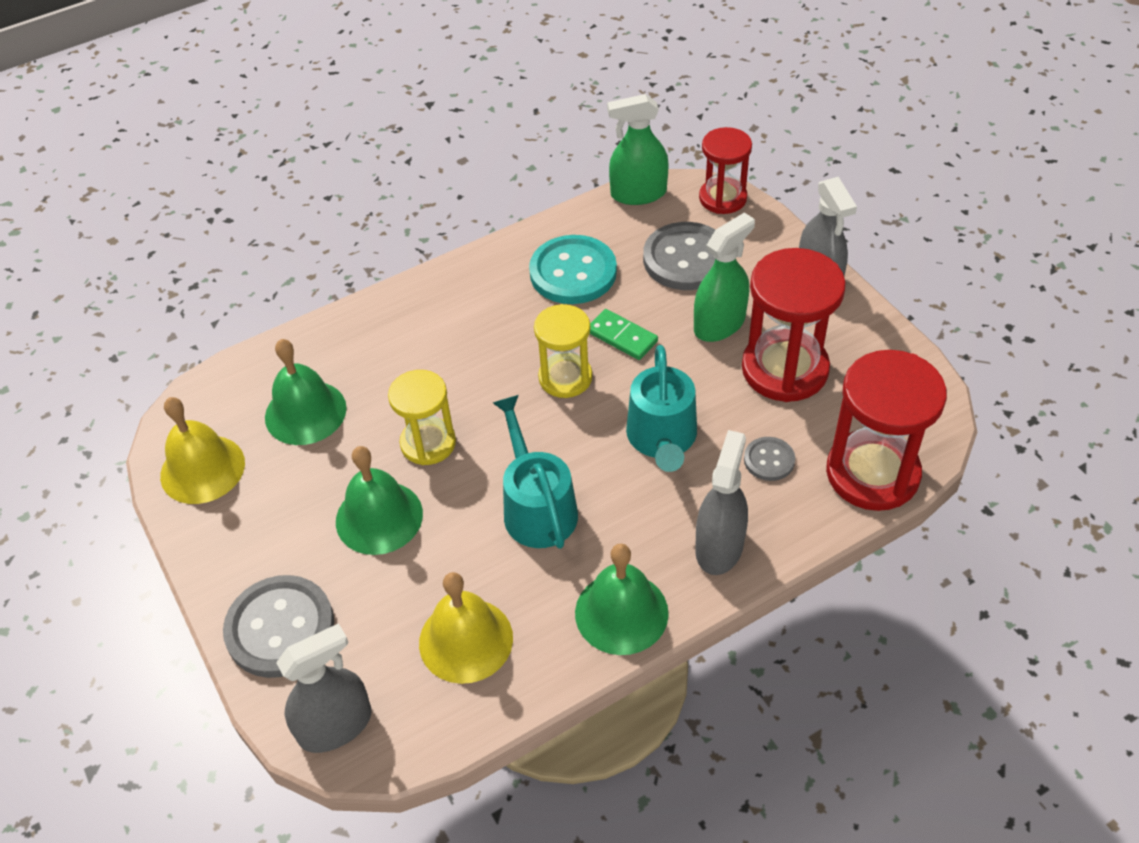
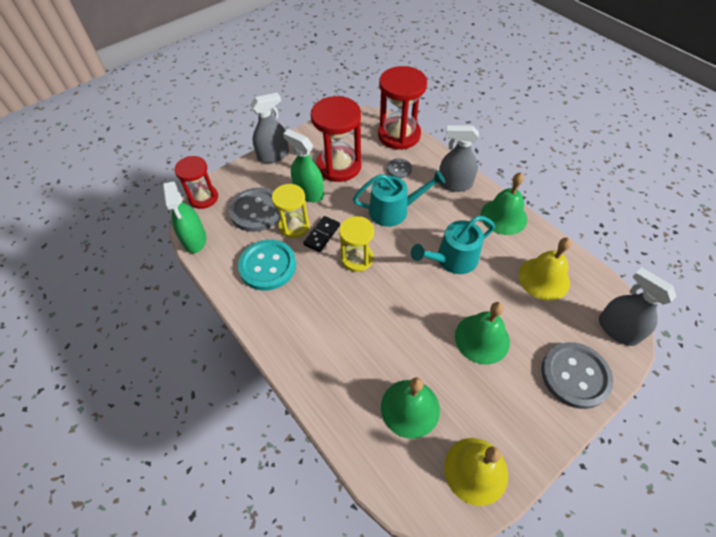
camera: 100 degrees left, 5 degrees up
yellow hourglass [388,370,456,465] -> yellow hourglass moved to [272,184,310,238]
green domino [590,309,658,360] -> black domino [303,216,340,252]

